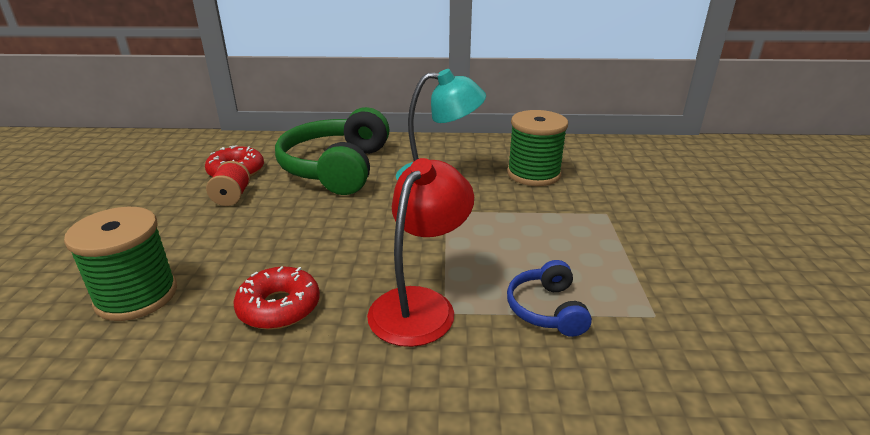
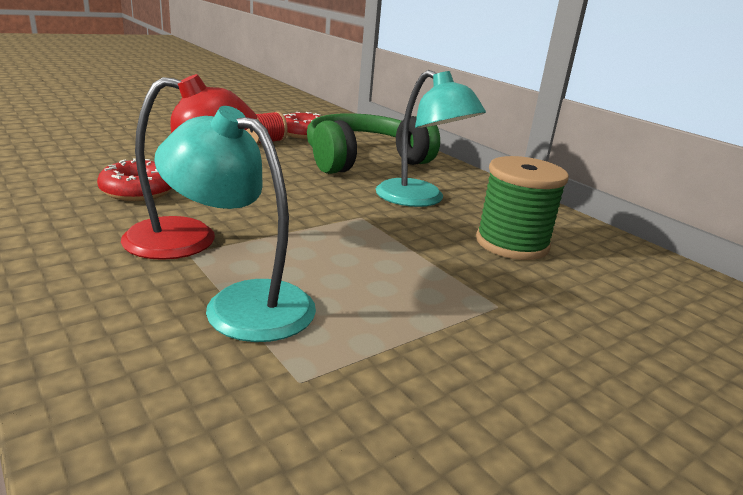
camera: 50 degrees right, 5 degrees down
green spool [64,207,177,321] -> none
blue headphones [507,260,592,337] -> turquoise lamp [154,106,316,342]

